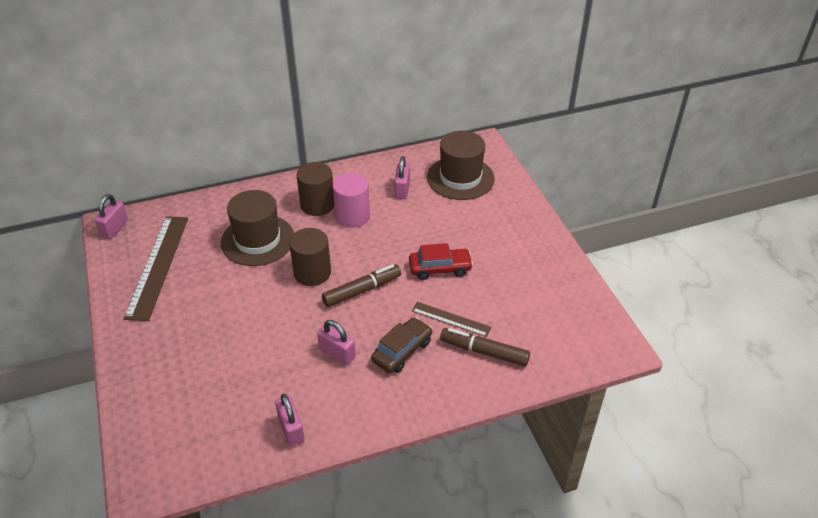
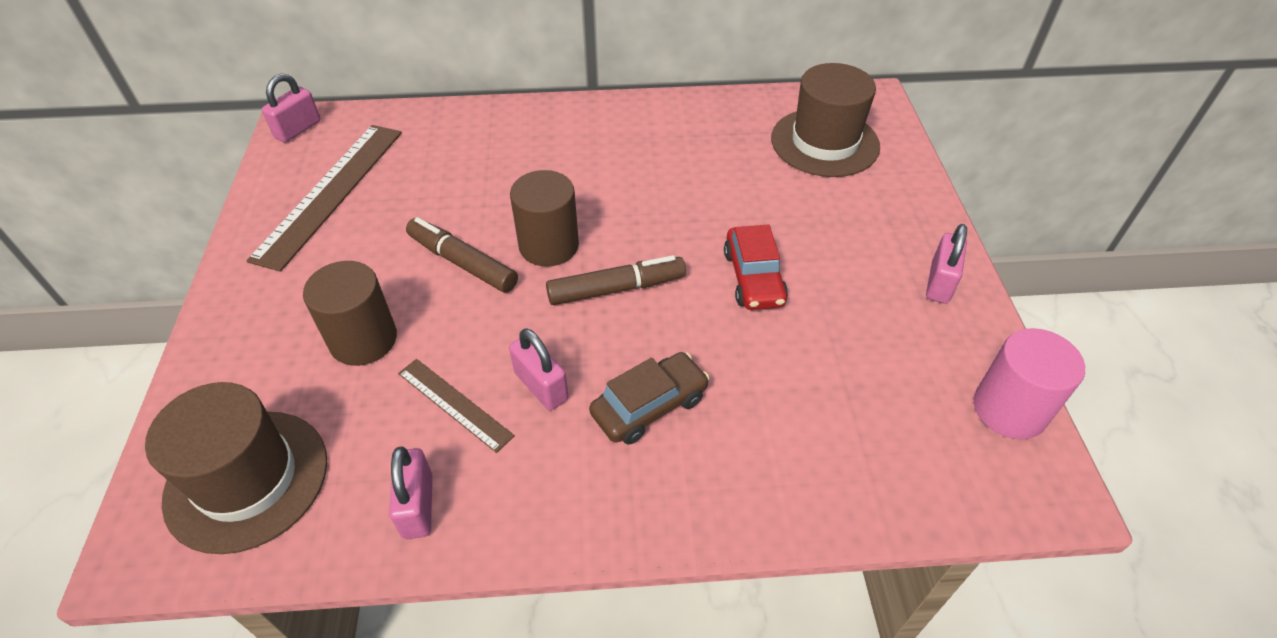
camera: 15 degrees right, 5 degrees up
brown hat [221,190,294,266] -> brown hat moved to [145,382,327,554]
brown cylinder [296,162,334,216] -> brown cylinder moved to [303,261,397,366]
pink cylinder [333,173,370,228] -> pink cylinder moved to [974,328,1085,440]
pink padlock [394,156,410,199] -> pink padlock moved to [926,224,967,304]
red car [409,243,473,280] -> red car turned 75 degrees clockwise [724,224,788,310]
brown ruler [412,302,491,337] -> brown ruler moved to [398,359,515,453]
brown marker [440,328,530,366] -> brown marker moved to [406,217,518,293]

